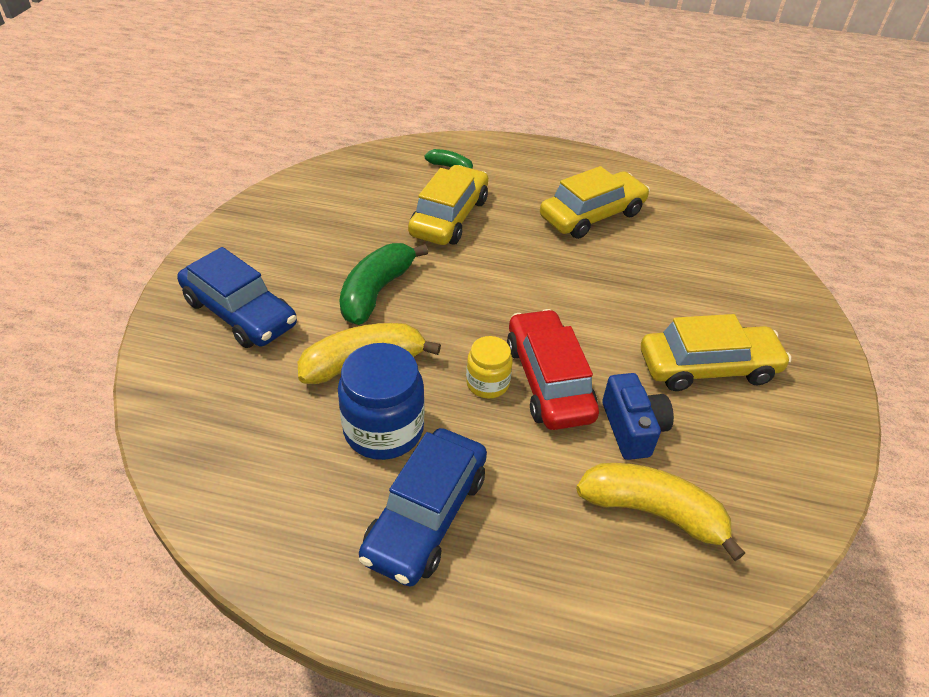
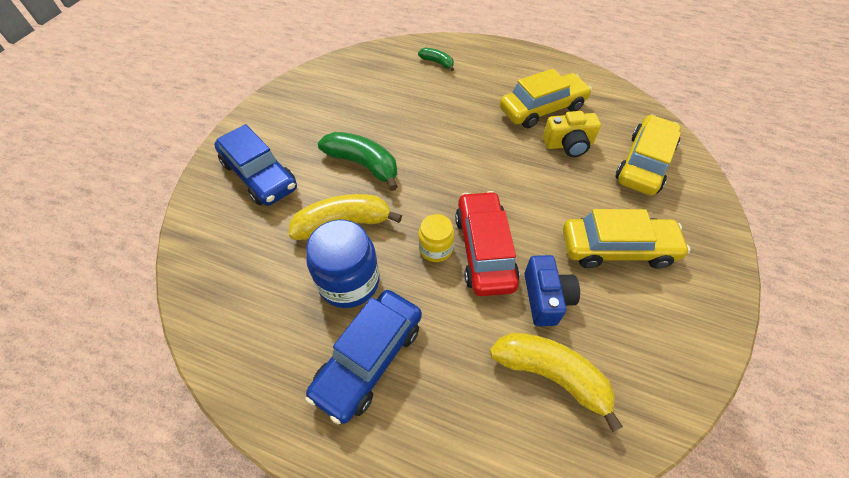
camera: 10 degrees right, 10 degrees up
green banana [339,243,428,325] -> green banana turned 90 degrees clockwise [318,132,398,191]
yellow car [408,165,488,245] -> yellow car moved to [615,115,681,195]
none -> yellow camera [543,111,601,157]

